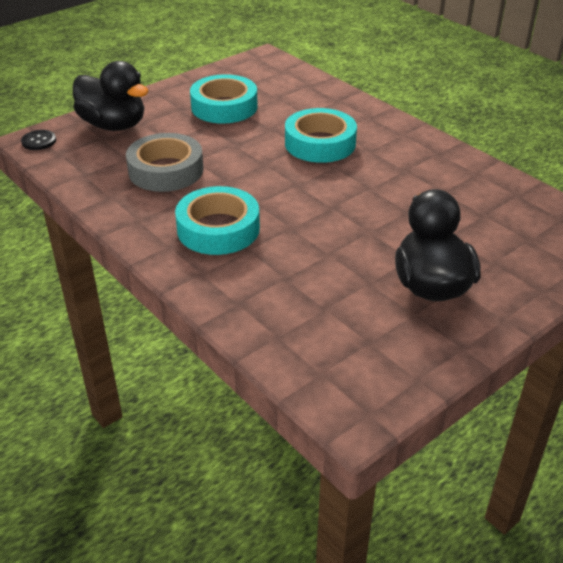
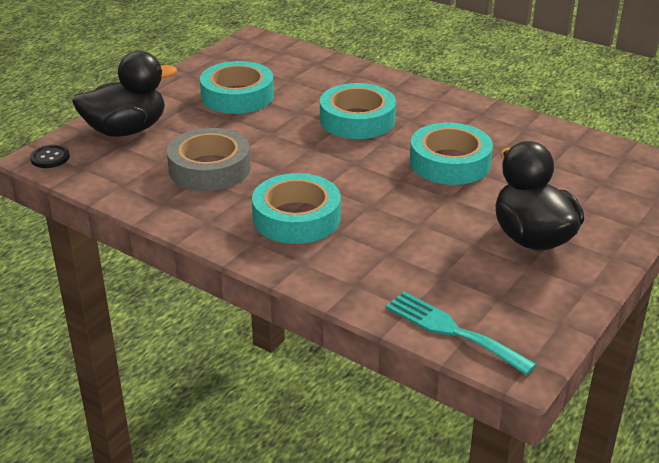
camera: 15 degrees left, 5 degrees down
black duck [73,61,149,131] -> black duck turned 45 degrees counterclockwise [72,51,177,137]
none -> turquoise fork [386,292,537,375]
none -> turquoise tape [410,123,493,185]

